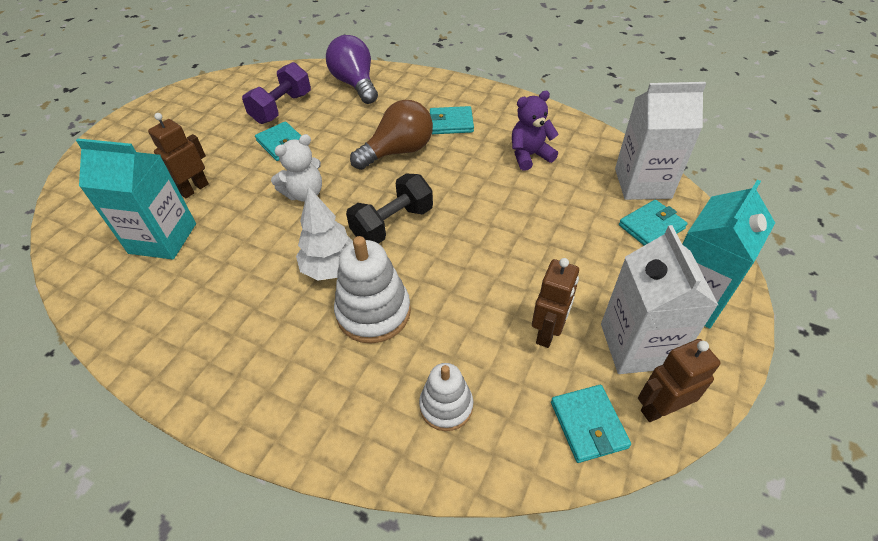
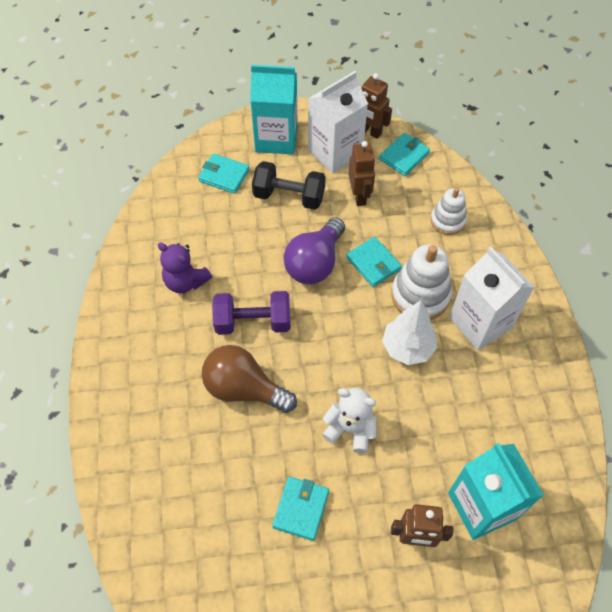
camera: 125 degrees left, 10 degrees up
purple dumbbell [242,62,311,124] -> purple dumbbell moved to [212,291,291,335]
purple light bulb [326,35,378,104] -> purple light bulb moved to [284,217,345,284]
black dumbbell [346,173,433,244] -> black dumbbell moved to [252,161,326,210]
turquoise wallet [430,106,474,134] -> turquoise wallet moved to [346,237,402,287]
brown robot [532,258,579,348] -> brown robot turned 90 degrees clockwise [349,141,376,206]
white carton [615,82,706,200] -> white carton moved to [450,246,535,350]

